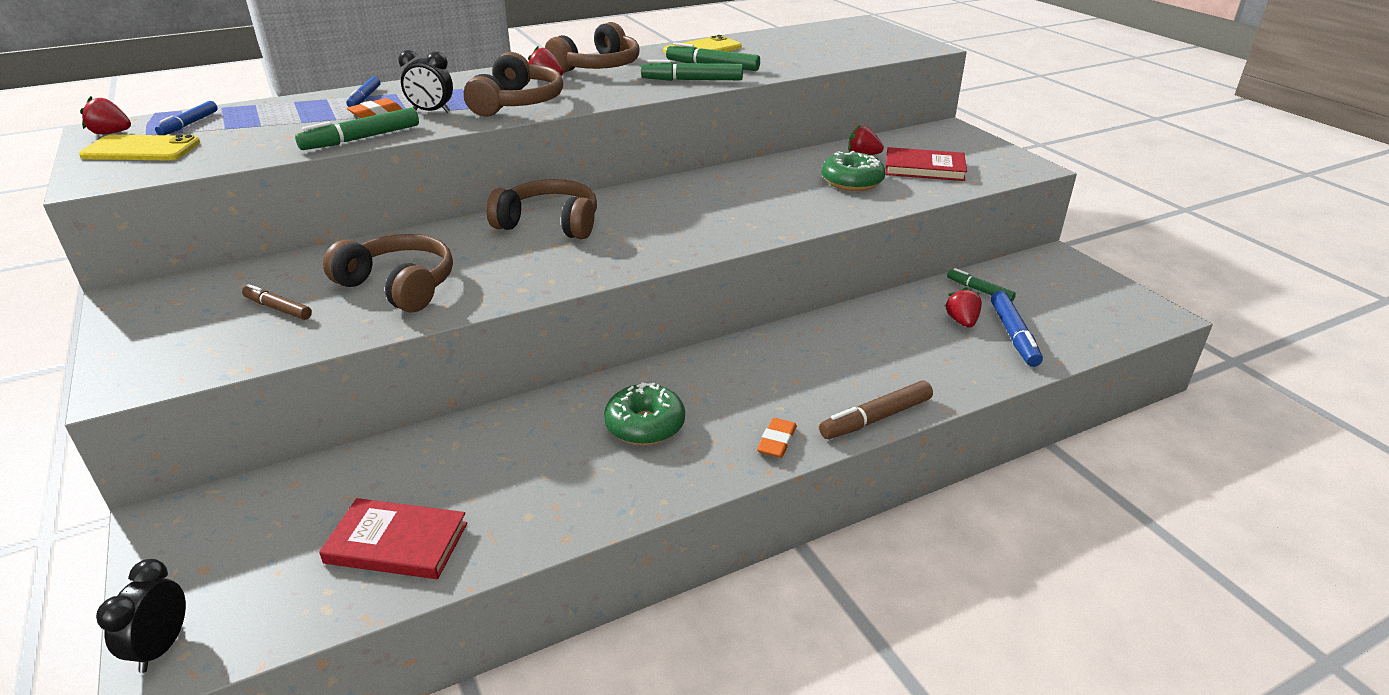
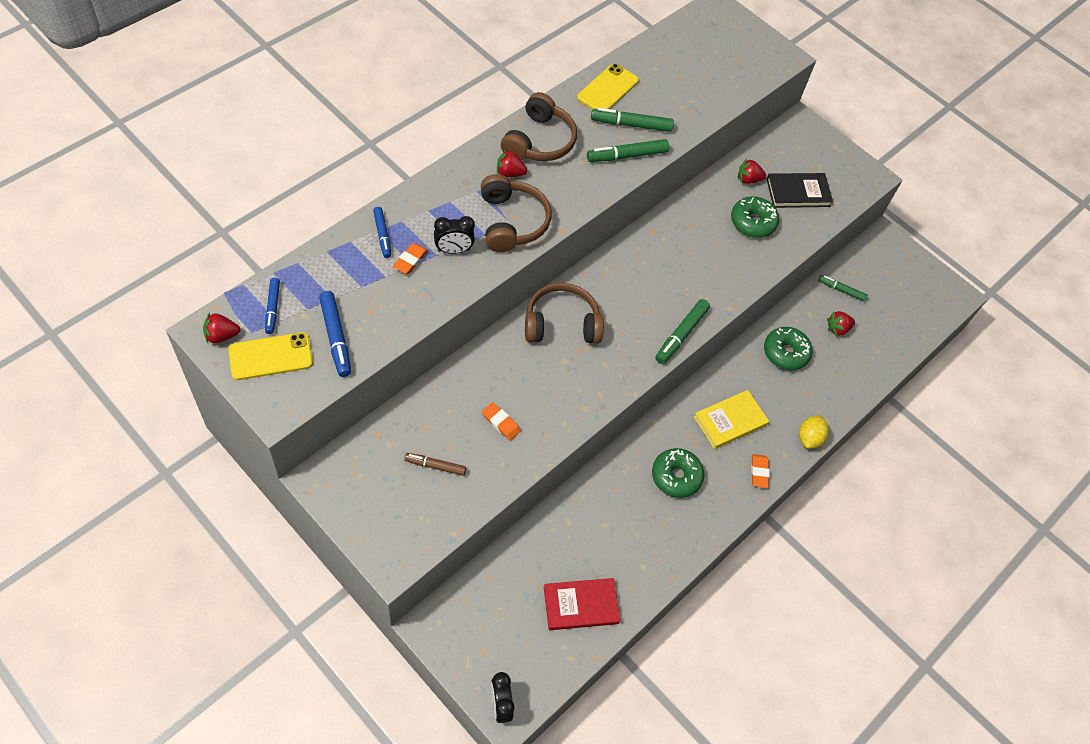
camera: 25 degrees left, 25 degrees up
green marker [295,108,419,150] -> green marker moved to [655,299,710,364]
brown headphones [323,234,453,313] -> orange eraser [482,402,521,441]
brown marker [819,381,933,439] -> yellow lemon [799,416,829,449]
red book [886,147,967,181] -> black book [766,173,833,208]
red strawberry [944,287,982,328] -> red strawberry turned 90 degrees counterclockwise [827,311,855,336]
blue marker [991,290,1043,367] -> blue marker moved to [319,291,351,377]
none -> yellow book [694,390,769,449]
none -> green donut [764,327,813,370]

